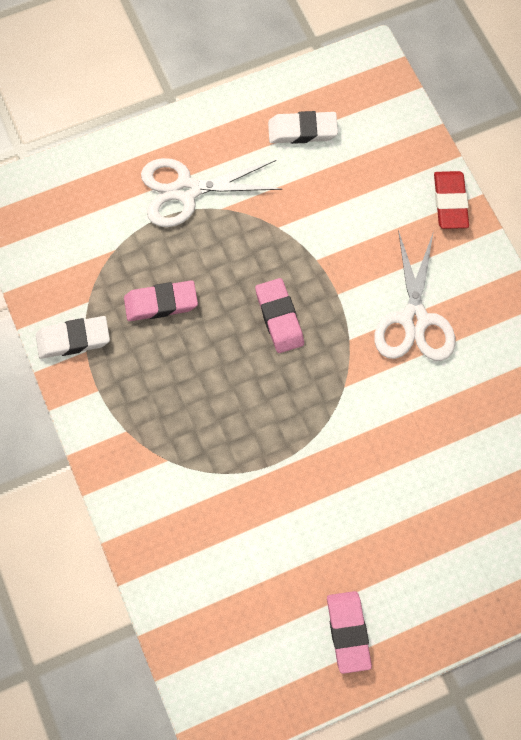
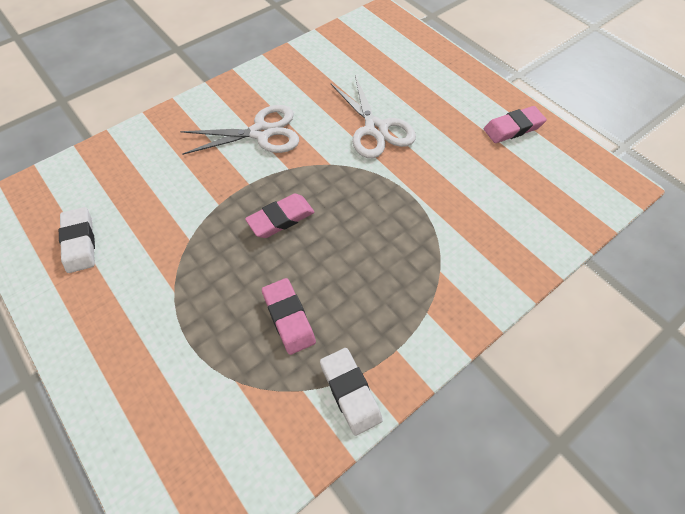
camera: 105 degrees left, 10 degrees down
white scissors [141,158,282,227] -> white scissors moved to [331,76,416,158]
red eraser [434,171,469,229] -> none

